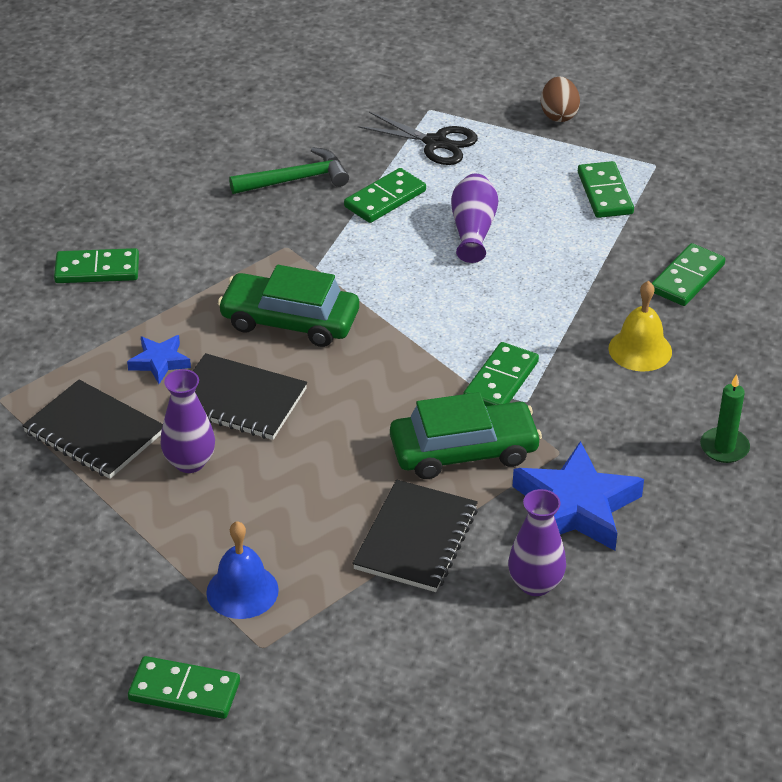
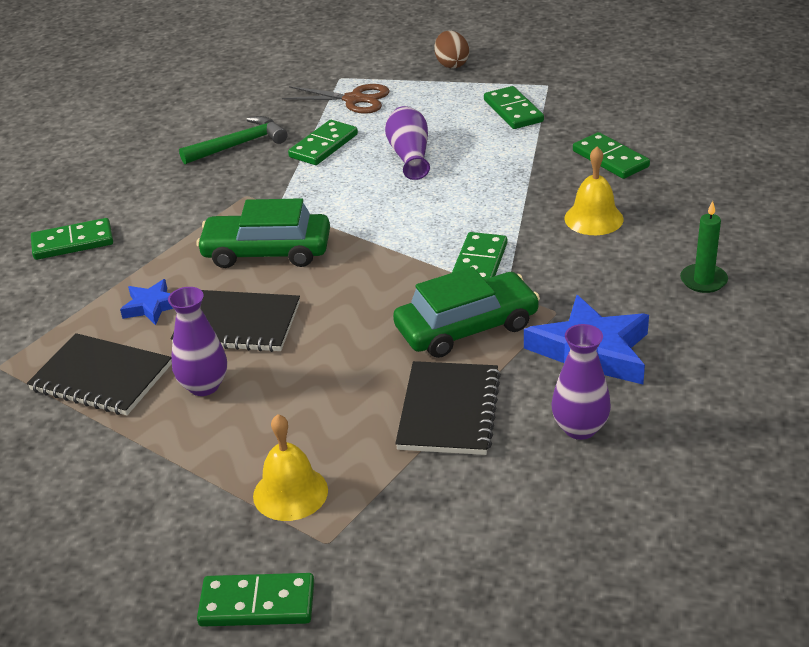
camera: 10 degrees left, 5 degrees down
blue bell [206,521,279,619] -> yellow bell [253,414,328,521]
black scissors [358,112,478,165] -> brown scissors [282,84,390,114]
green domino [652,243,726,306] -> green domino turned 60 degrees counterclockwise [573,132,650,179]

